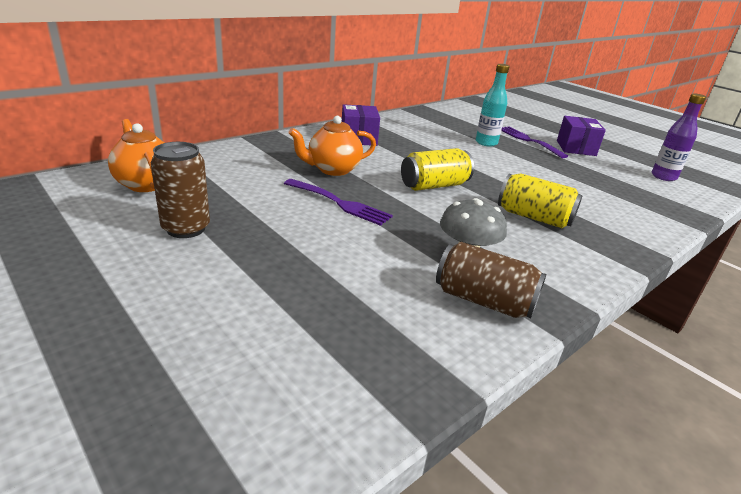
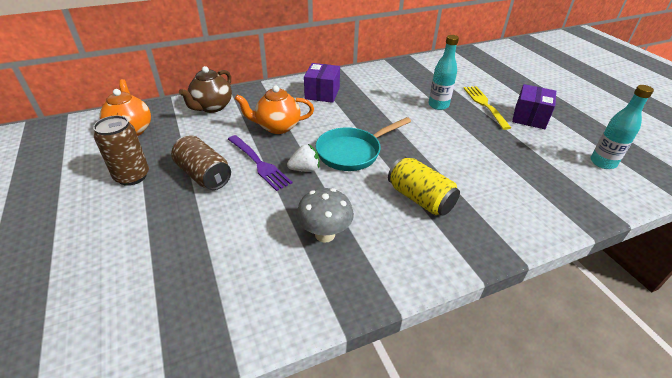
camera: 20 degrees right, 10 degrees up
yellow can [401,148,474,191] -> turquoise pan [316,117,411,171]
brown can [436,242,546,319] -> brown can moved to [171,135,231,190]
purple fork [501,126,568,158] -> yellow fork [463,86,511,130]
purple bottle [652,93,706,181] -> turquoise bottle [591,85,654,169]
none -> brown teapot [179,66,232,113]
none -> white strawberry [287,144,319,172]

